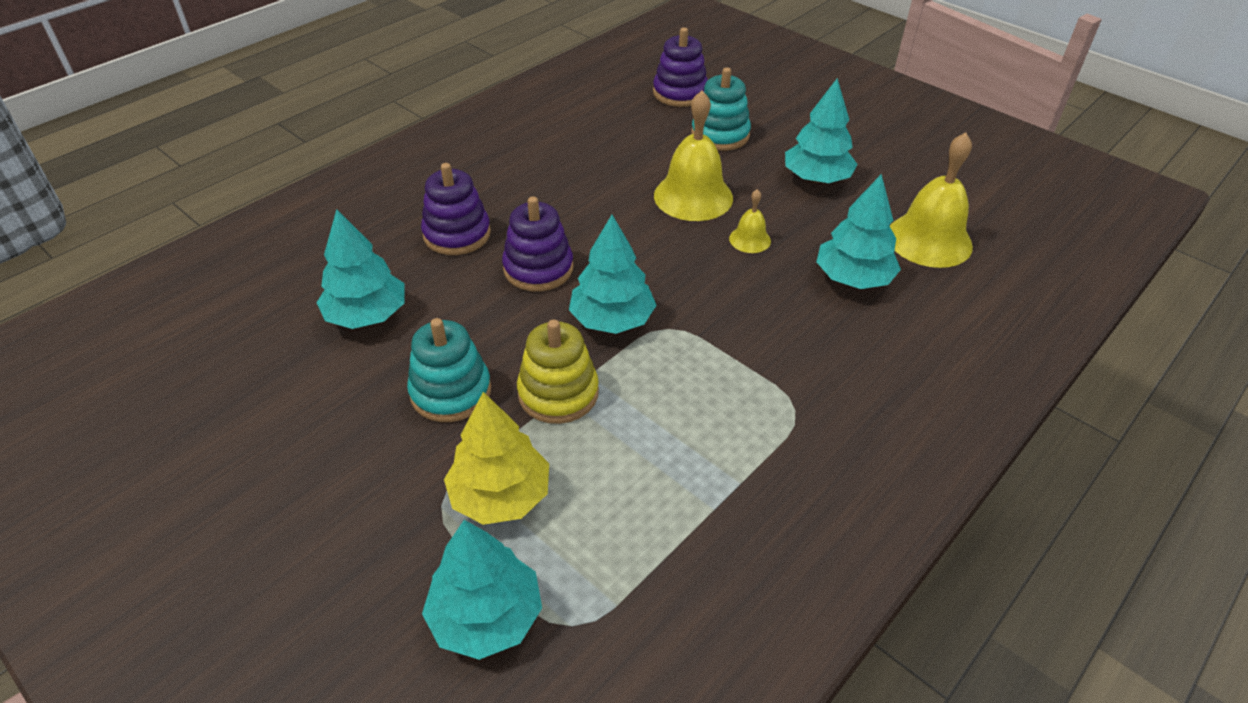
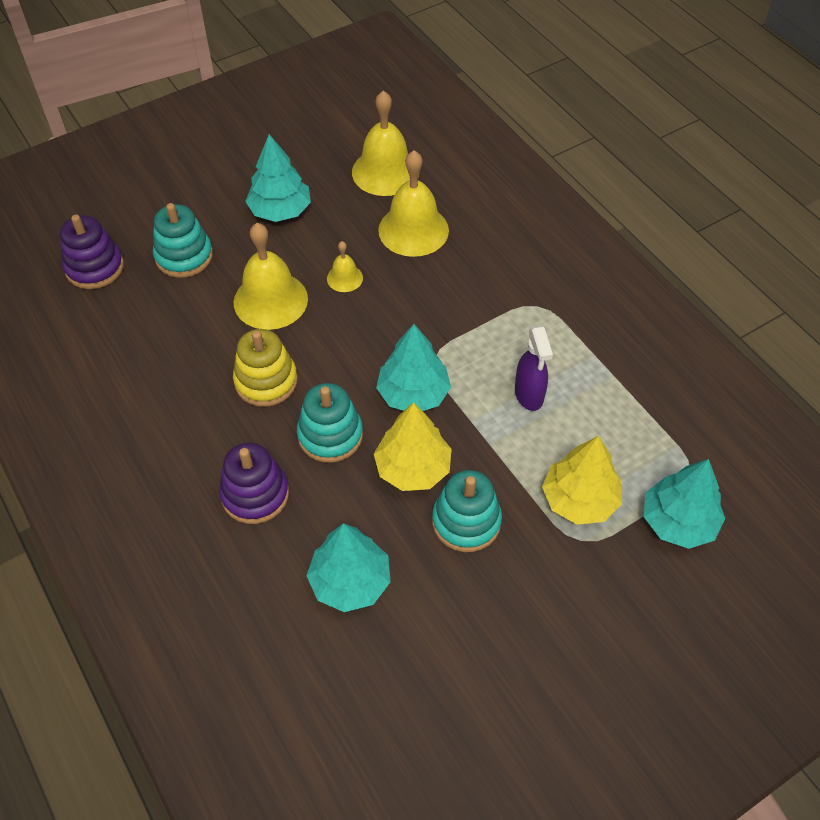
camera: 75 degrees left, 10 degrees up
purple stacking toy [502,196,573,291] -> turquoise stacking toy [297,383,363,463]
yellow stacking toy [517,319,599,424] -> yellow stacking toy moved to [233,329,298,407]
turquoise tree [816,174,901,289] -> yellow bell [378,150,449,257]
none -> yellow tree [374,402,452,491]
none -> purple spray bottle [515,325,553,411]

